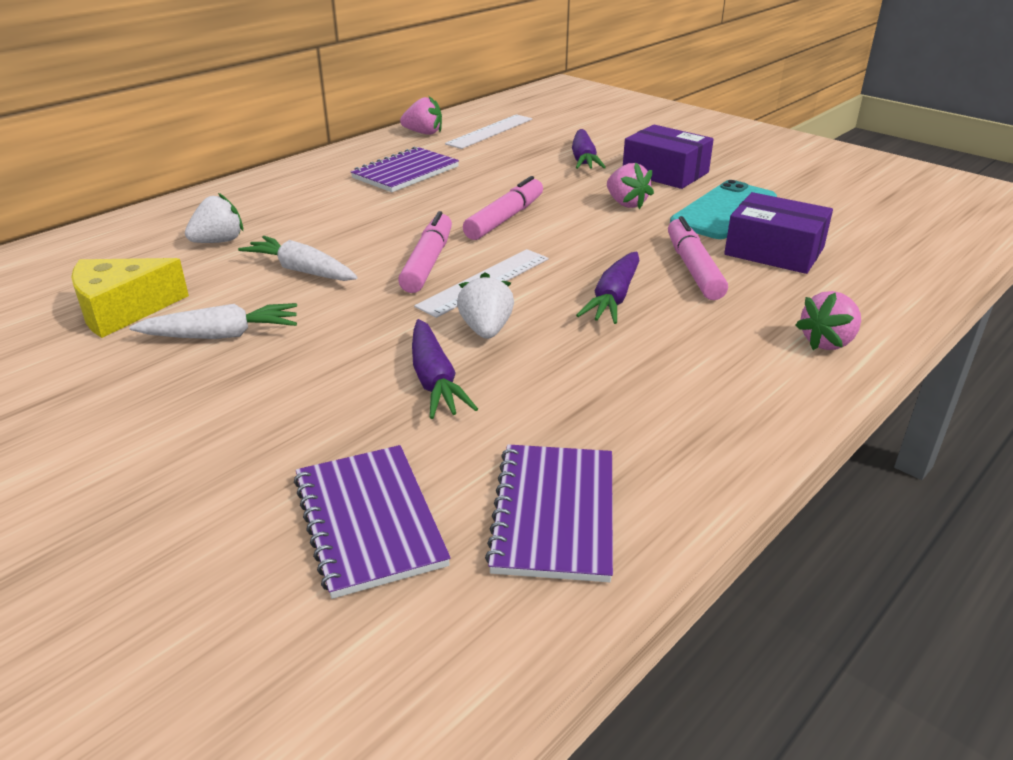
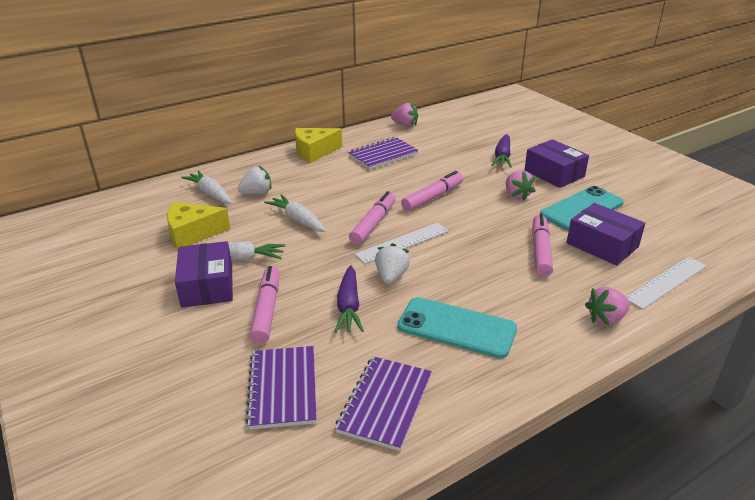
camera: 15 degrees right, 0 degrees up
white ruler [445,114,532,149] -> white ruler moved to [626,257,707,310]
purple carrot [576,252,640,324] -> none
none -> purple box [175,241,233,308]
none -> white carrot [181,171,232,204]
none -> pink marker [250,266,279,344]
none -> yellow cheese [295,128,342,163]
none -> turquoise phone [398,297,517,359]

